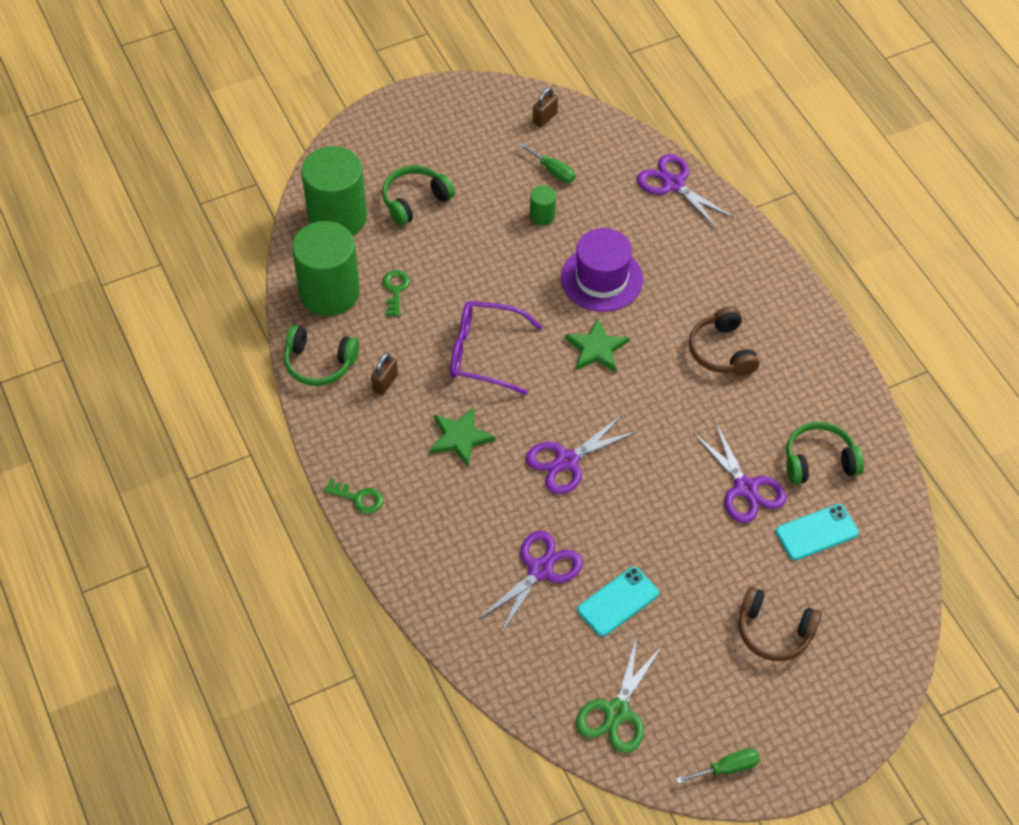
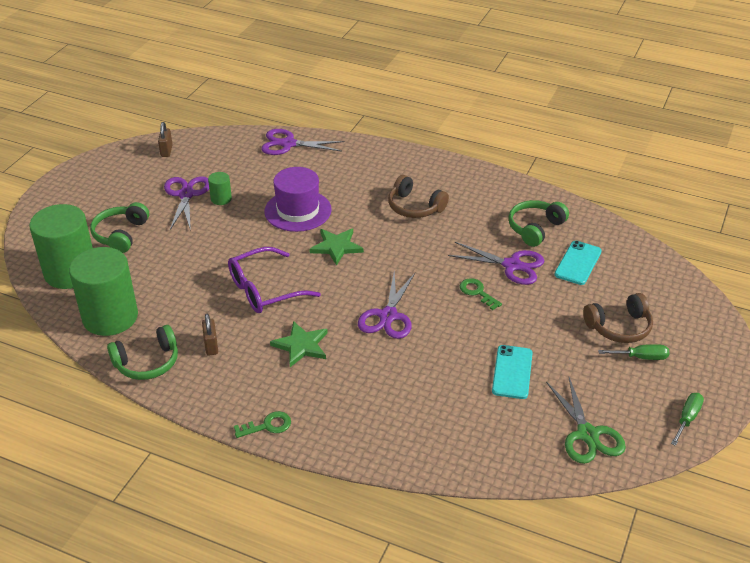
camera: 40 degrees left, 15 degrees down
green key [383,270,410,316] -> green key moved to [460,278,502,310]
purple scissors [478,531,583,635] -> purple scissors moved to [164,176,209,231]
green screwdriver [518,143,576,183] -> green screwdriver moved to [598,344,670,360]

